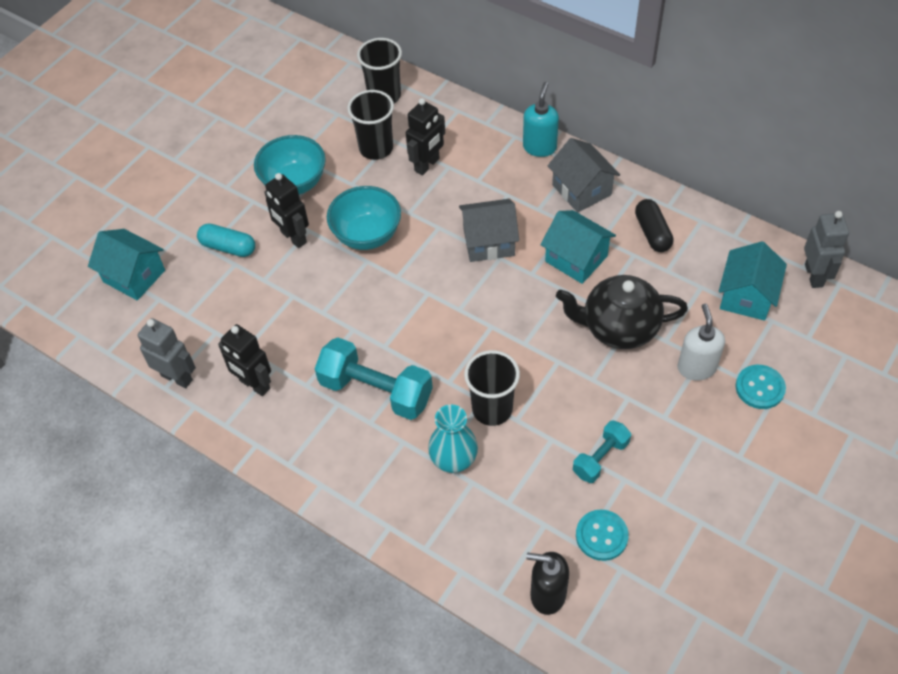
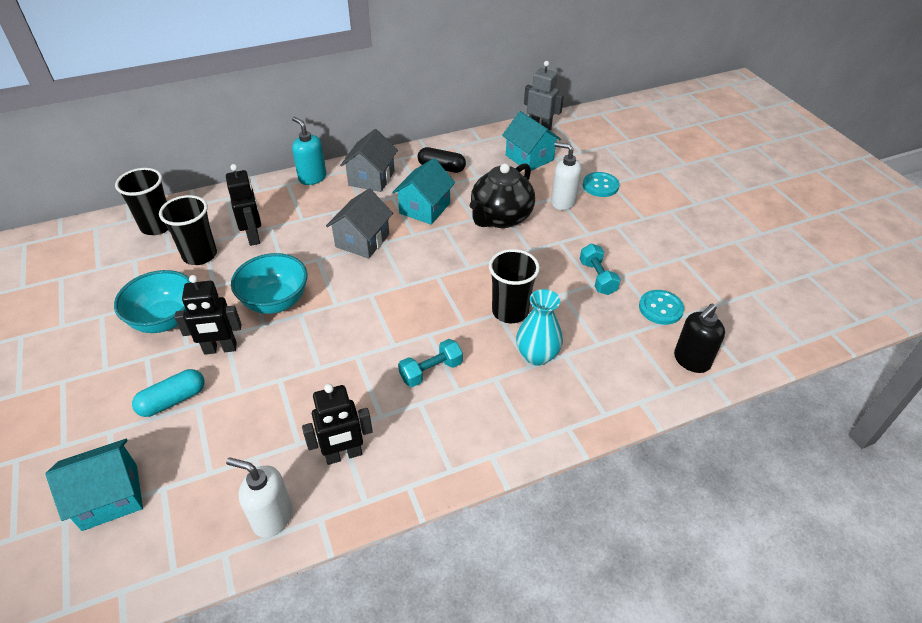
camera: 60 degrees left, 10 degrees down
grey robot [137,318,196,388] -> white soap dispenser [226,457,292,538]
turquoise dumbbell [315,338,433,420] -> turquoise dumbbell [398,339,463,387], size x0.56
turquoise house [540,210,616,284] -> turquoise house turned 45 degrees counterclockwise [392,158,455,225]
grey house [548,138,620,213] -> grey house turned 75 degrees counterclockwise [340,129,398,192]

